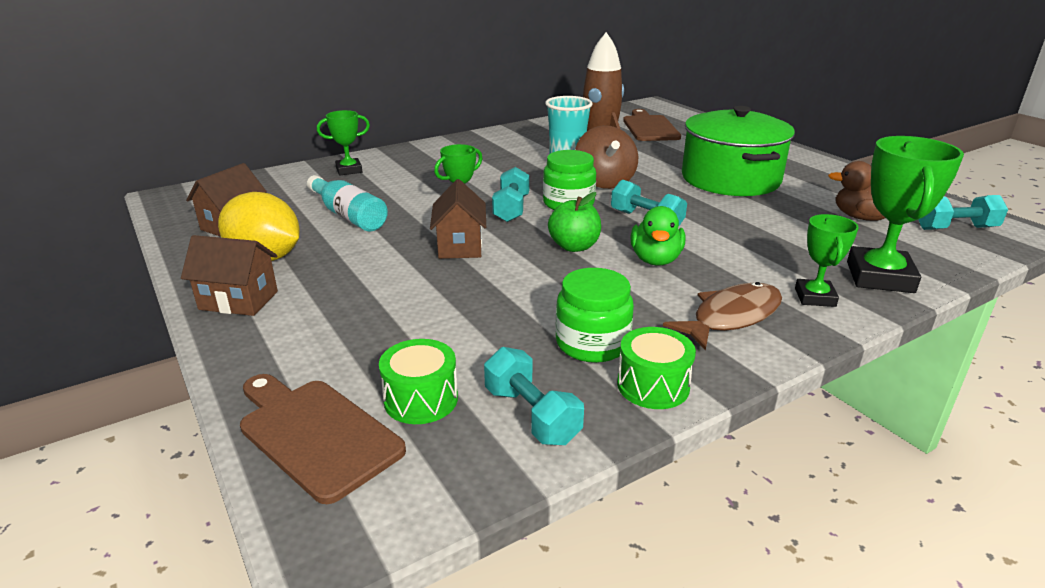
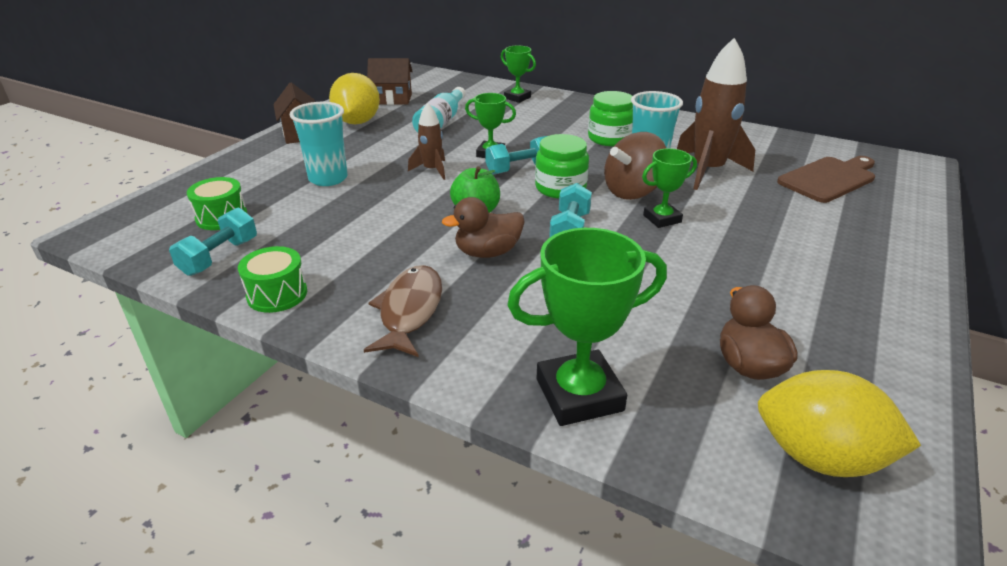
camera: 60 degrees right, 5 degrees up
brown cutting board [240,374,406,504] -> none
brown house [430,179,486,259] -> brown rocket [408,103,445,180]
green jar [555,268,634,363] -> green jar moved to [588,91,633,146]
green duck [630,206,685,266] -> brown duck [442,197,525,258]
brown fish [663,282,782,351] -> brown fish turned 105 degrees counterclockwise [364,265,442,357]
green pot [682,106,795,196] -> none
green trophy [795,214,859,307] -> green trophy moved to [642,148,697,228]
turquoise dumbbell [918,195,1008,230] -> yellow lemon [758,370,921,477]
none -> turquoise cup [290,102,347,186]

